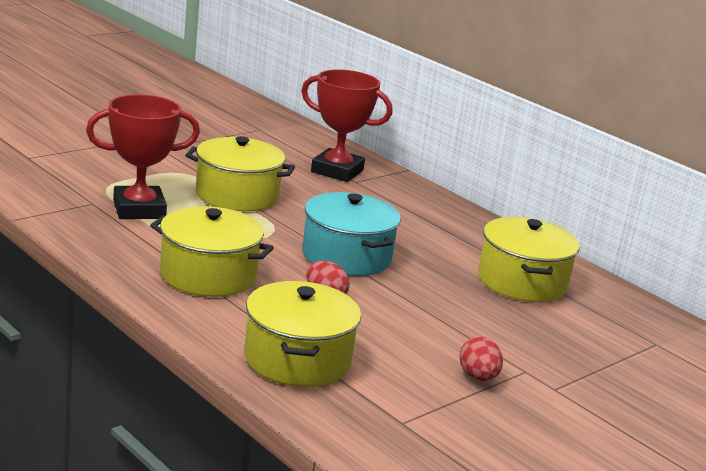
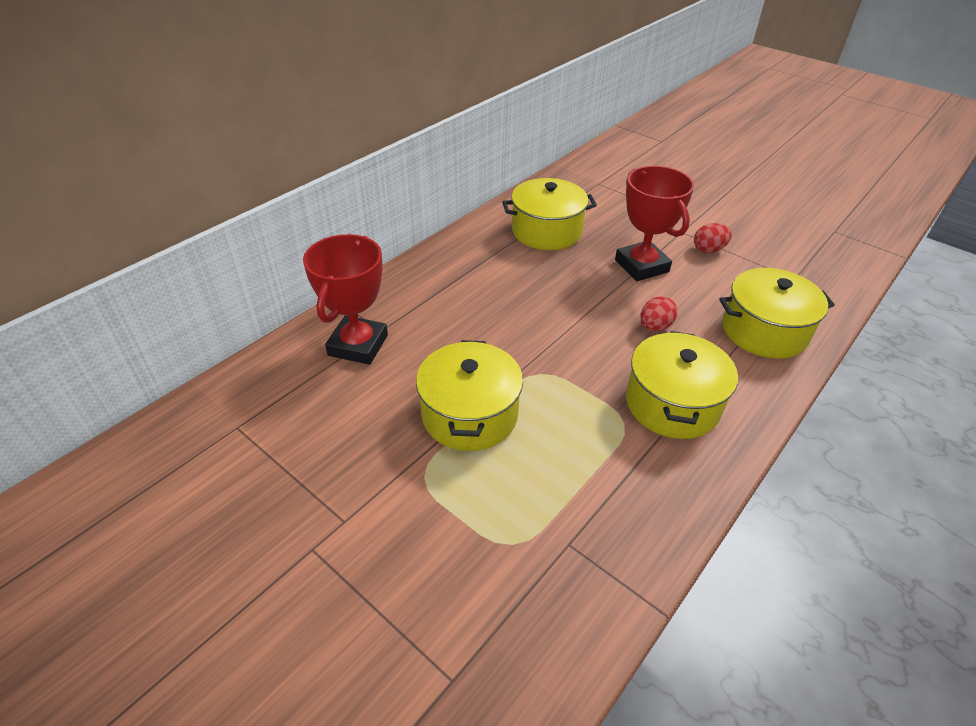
camera: 95 degrees left, 20 degrees up
red trophy [86,94,200,219] -> red trophy moved to [615,166,694,281]
turquoise pot [302,192,401,276] -> none

